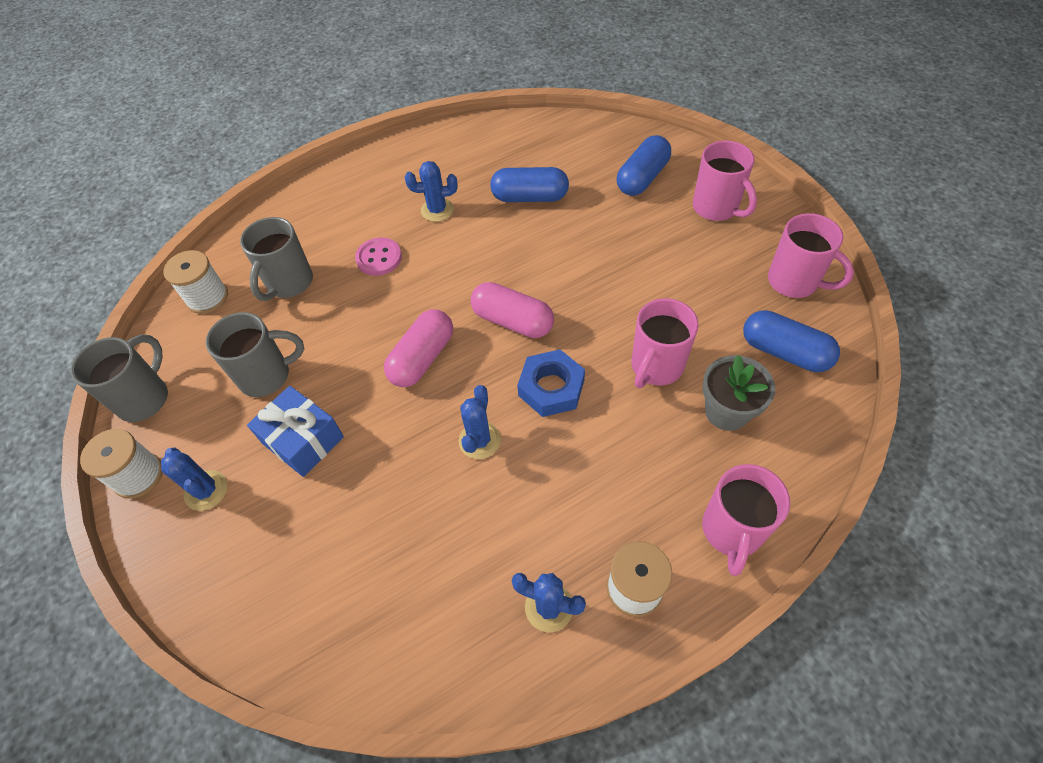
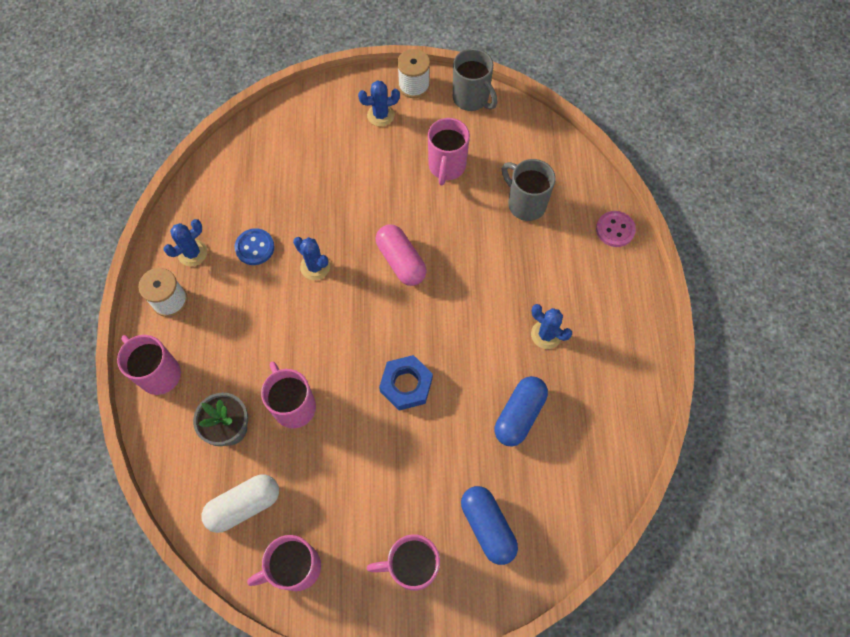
camera: 115 degrees right, 10 degrees up
white spool [164,250,228,314] -> none
grey mug [206,312,304,397] -> pink mug [428,118,470,185]
blue gift [247,386,344,477] -> none
pink button [355,238,402,276] -> pink button moved to [596,211,636,247]
blue cactus [405,161,458,222] -> blue cactus turned 75 degrees counterclockwise [531,304,572,349]
pink capsule [471,282,554,338] -> none
blue nut [517,349,585,417] -> blue nut moved to [379,355,433,411]
blue capsule [743,310,840,372] -> white capsule [202,474,279,533]
none -> blue button [234,228,274,265]

